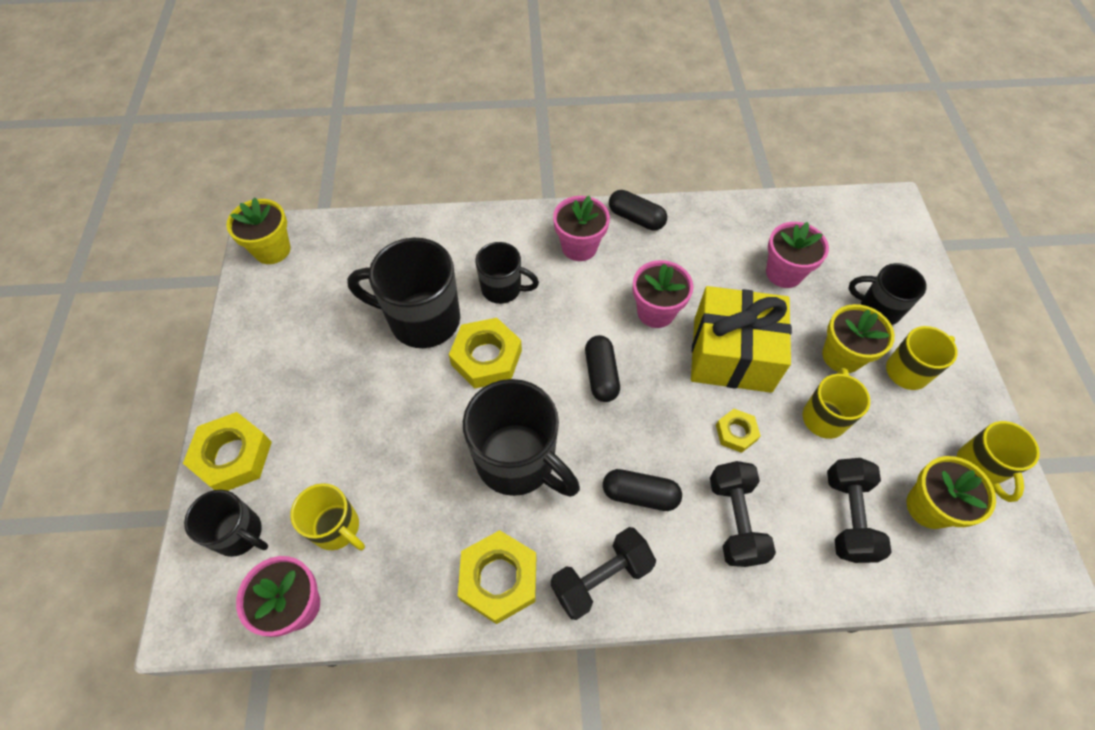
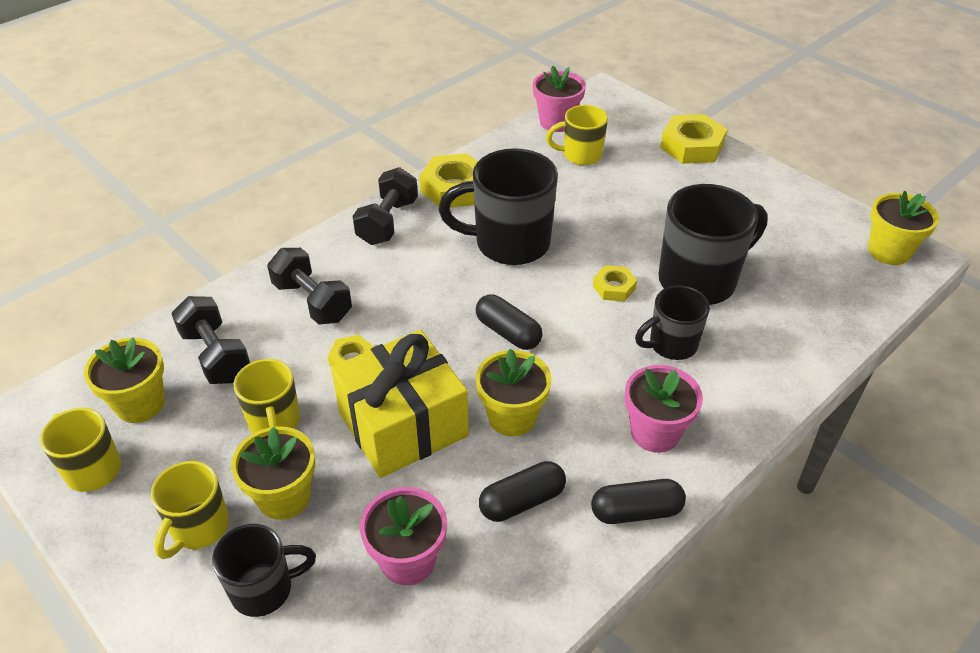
camera: 140 degrees right, 15 degrees down
black mug [184,490,268,557] -> none
yellow nut [449,318,522,388] -> yellow nut [593,265,637,301], size x0.56
black capsule [603,469,682,511] -> black capsule moved to [479,461,566,522]
pink flower pot [633,260,693,328] -> yellow flower pot [476,349,552,436]

